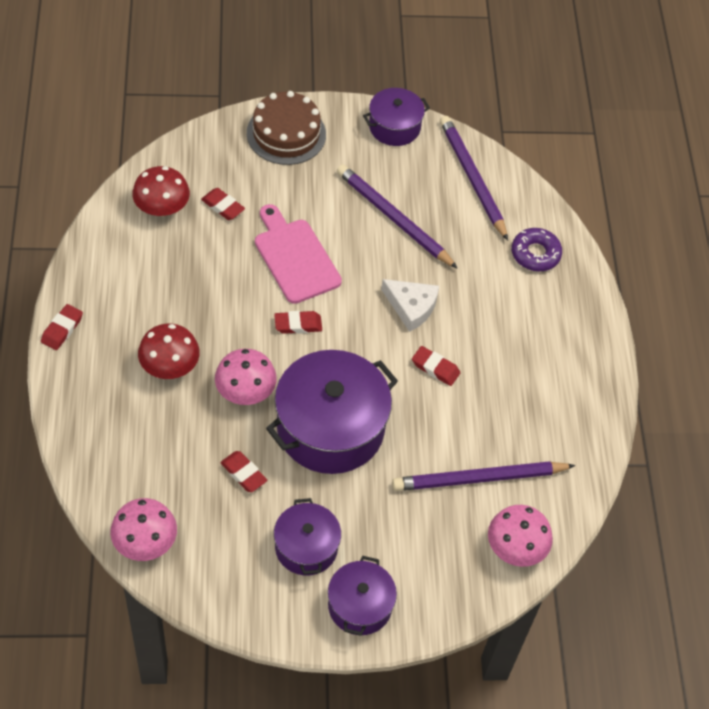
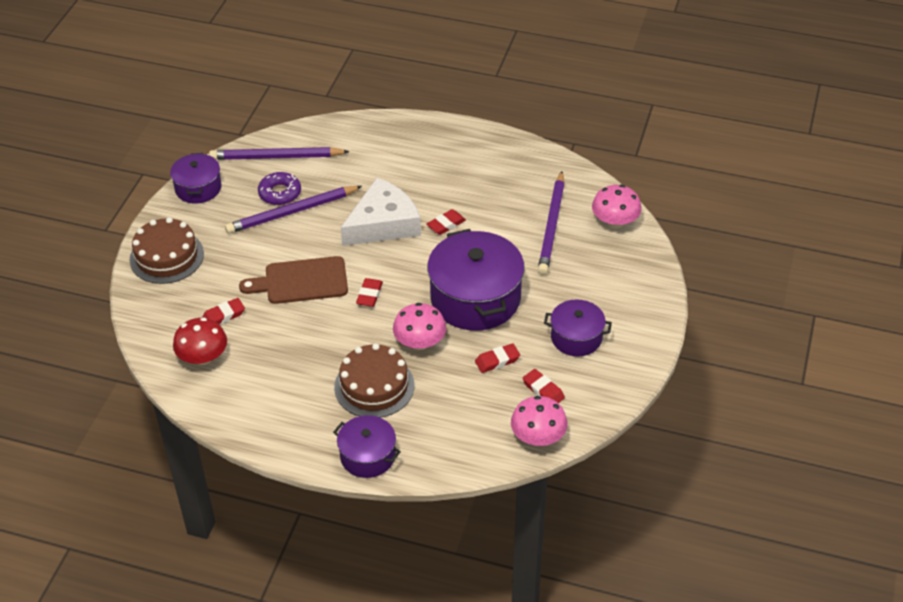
camera: 65 degrees left, 10 degrees down
red eraser [41,304,83,350] -> red eraser moved to [523,369,565,403]
red mushroom [138,323,200,379] -> brown cake [334,343,414,418]
pink cutting board [255,204,342,304] -> brown cutting board [239,256,348,304]
purple pot [328,556,397,636] -> purple pot moved to [333,415,401,478]
white cheese [381,279,439,332] -> white cheese [341,178,421,246], size x1.64
purple donut [512,228,562,271] -> purple donut moved to [258,172,301,205]

